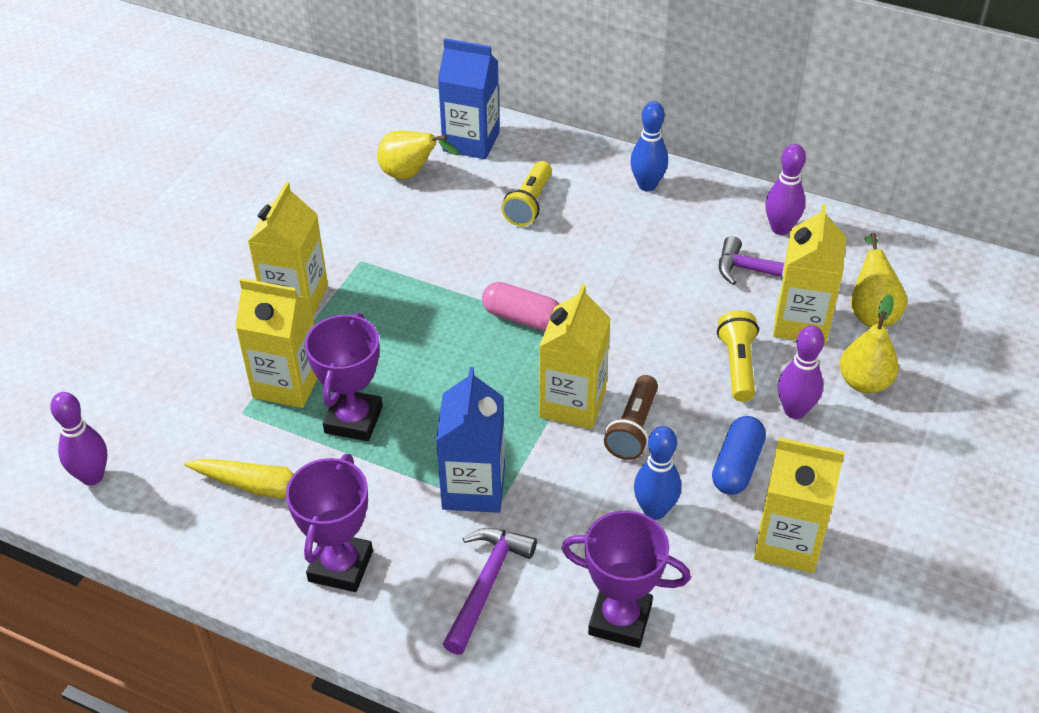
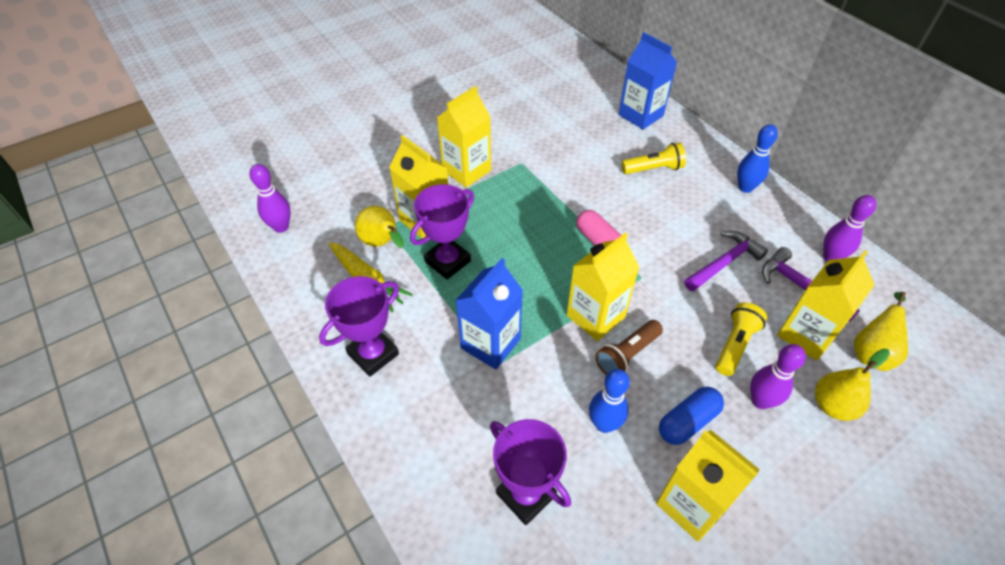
camera: 30 degrees right, 5 degrees up
yellow pear [377,131,460,179] -> yellow pear moved to [355,206,404,248]
purple hammer [443,528,537,655] -> purple hammer moved to [684,231,768,292]
yellow flashlight [502,161,552,226] -> yellow flashlight turned 150 degrees counterclockwise [621,142,686,174]

